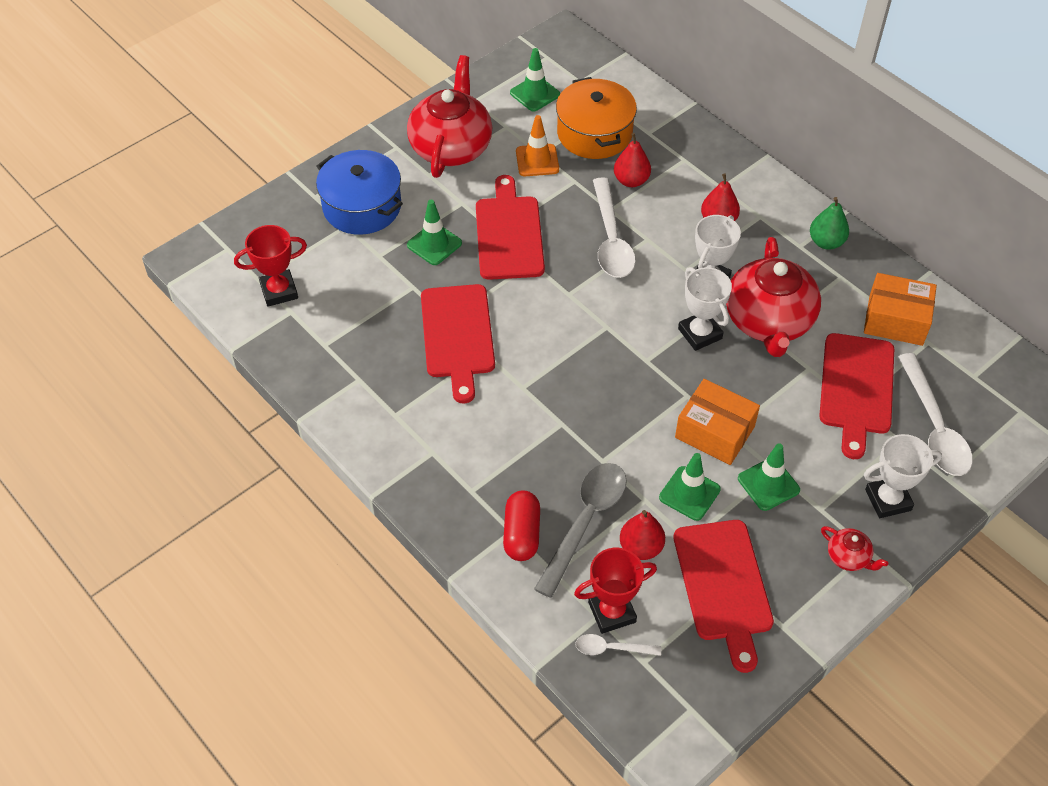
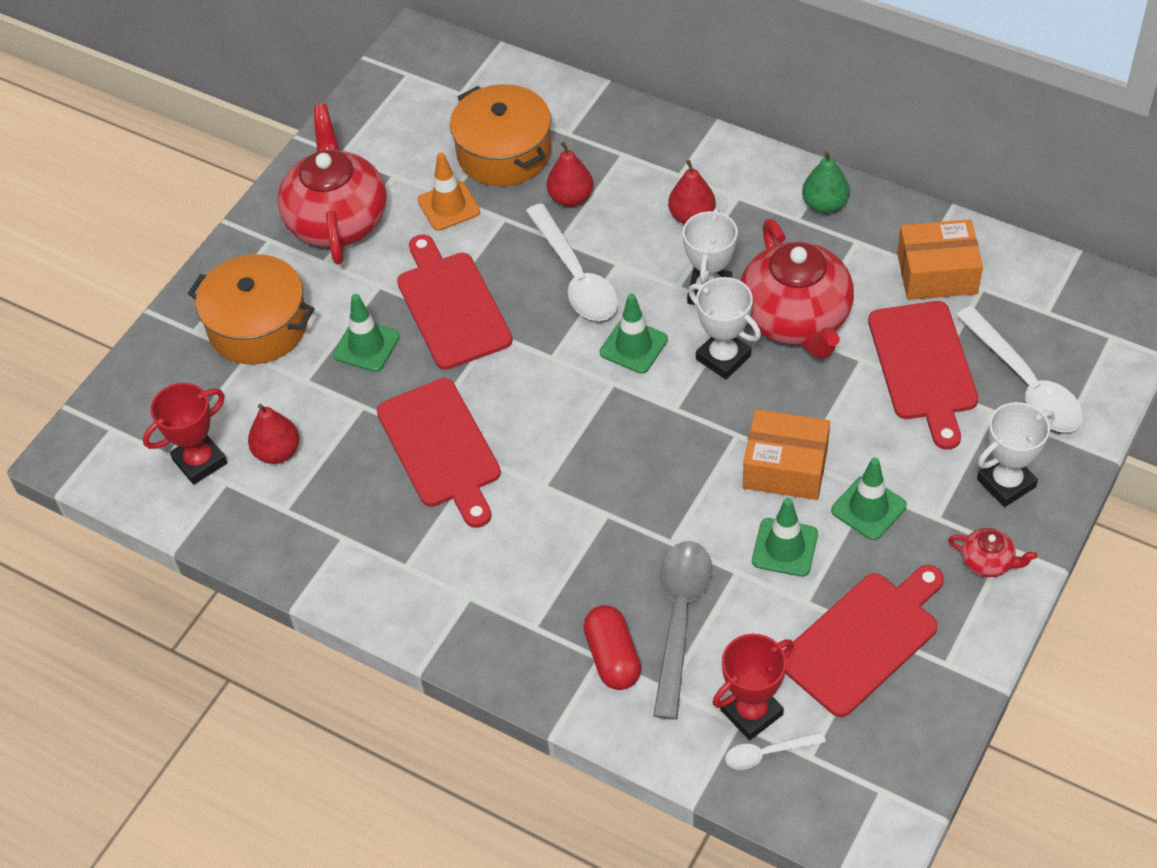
camera: 15 degrees left, 0 degrees up
blue pot [316,150,403,235] -> orange pot [188,254,315,364]
green traffic cone [510,48,560,111] -> green traffic cone moved to [600,294,668,374]
red pear [620,510,665,560] -> red pear moved to [248,404,300,464]
red cutting board [674,520,774,673] -> red cutting board turned 105 degrees counterclockwise [783,565,944,717]

